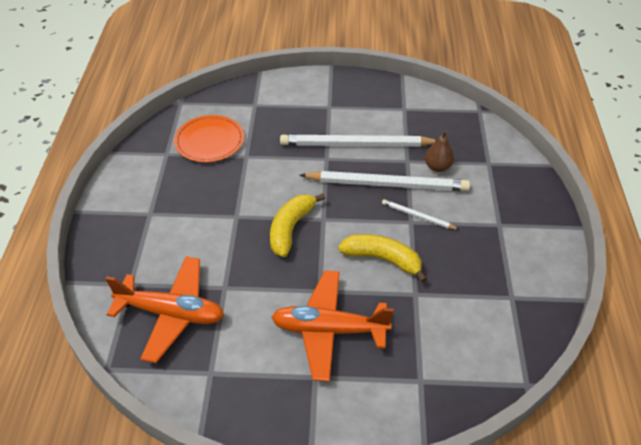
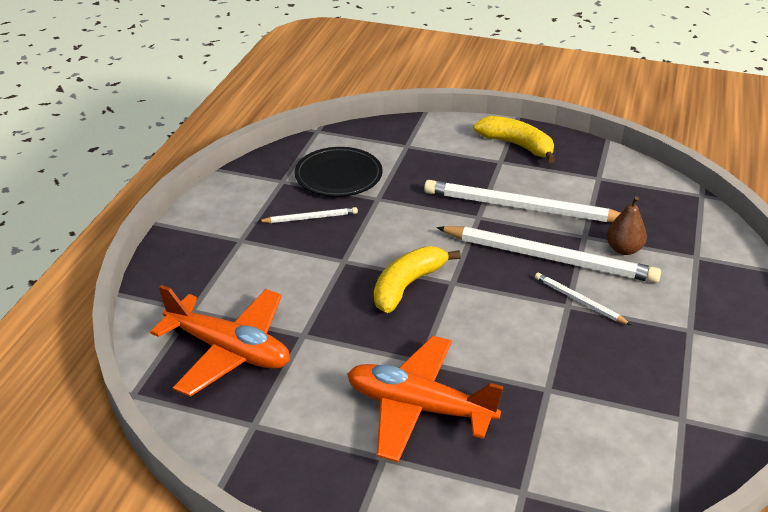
camera: 15 degrees right, 10 degrees down
orange plate [174,115,244,162] -> black plate [294,147,383,197]
yellow banana [338,234,427,283] -> yellow banana moved to [473,116,556,163]
none -> white pencil [258,207,358,223]

